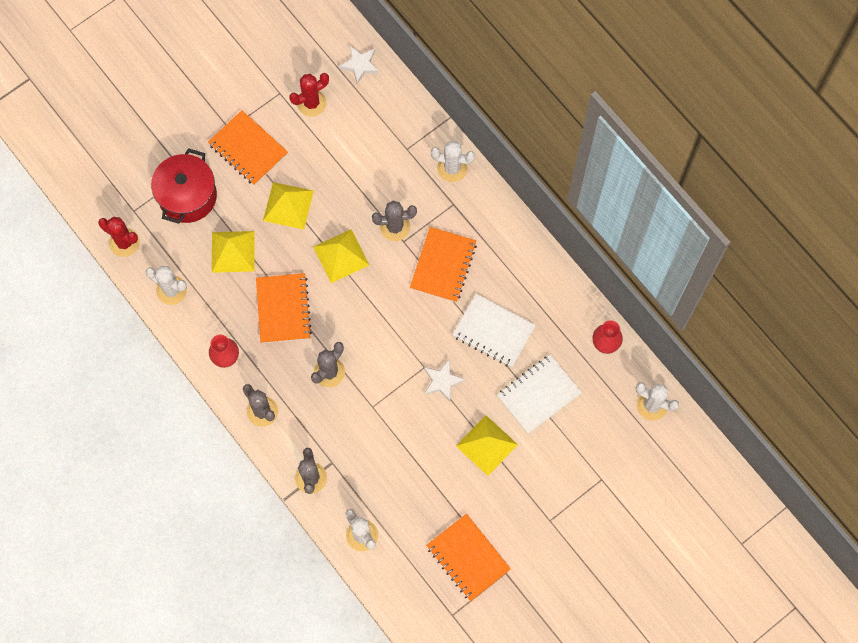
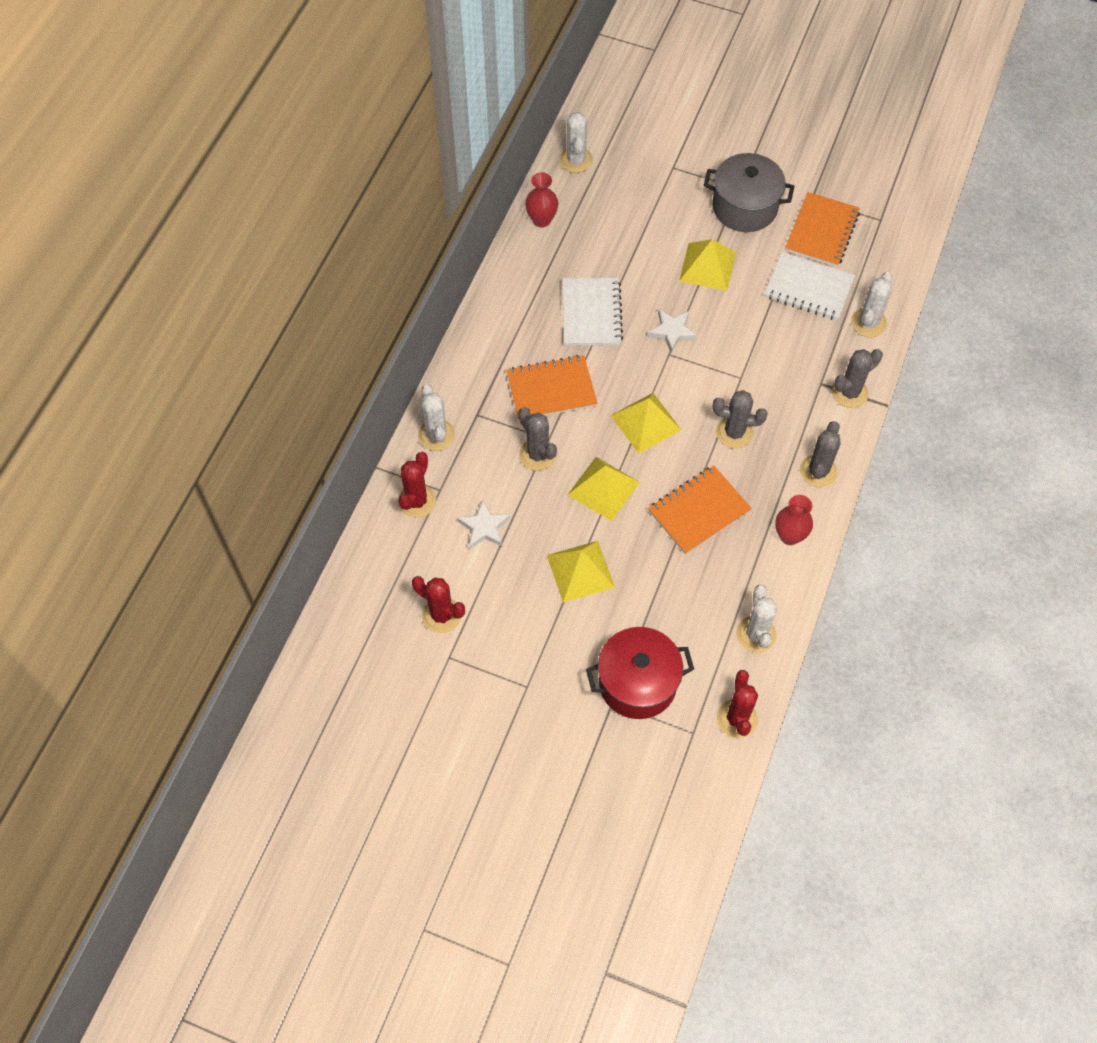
camera: 120 degrees left, 10 degrees down
orange notebook [208,110,288,186] -> none
yellow pyramid [212,231,255,273] -> yellow pyramid moved to [611,393,681,454]
white star [339,46,380,84] -> white star moved to [457,500,510,549]
white notebook [497,354,582,434] -> white notebook moved to [764,252,855,321]
none -> red cactus [398,452,436,518]
none -> grey pot [704,153,795,232]

